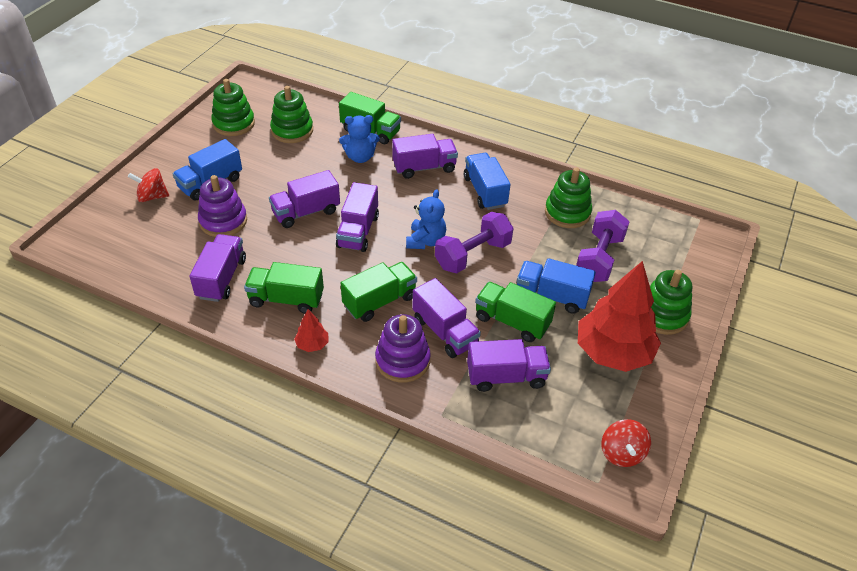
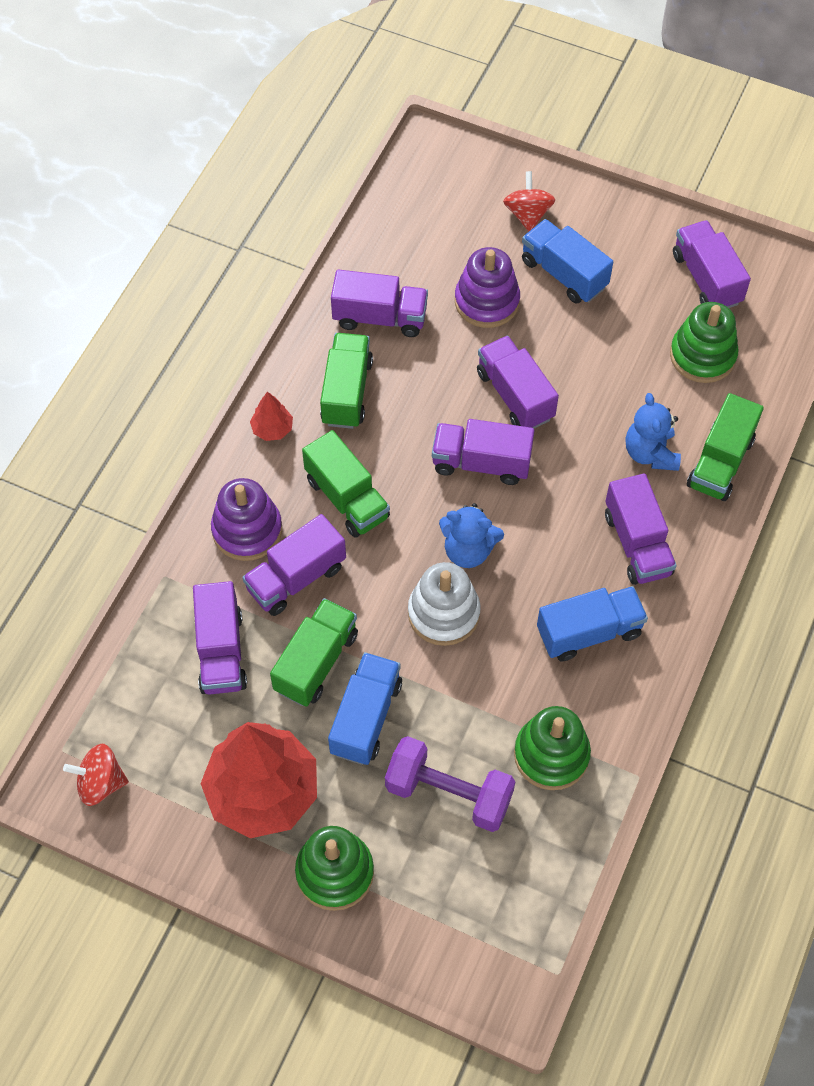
camera: 90 degrees right, 15 degrees up
green stacking toy [211,79,255,136] -> purple truck [673,220,751,308]
purple dumbbell [435,212,514,273] -> white stacking toy [408,562,481,646]

